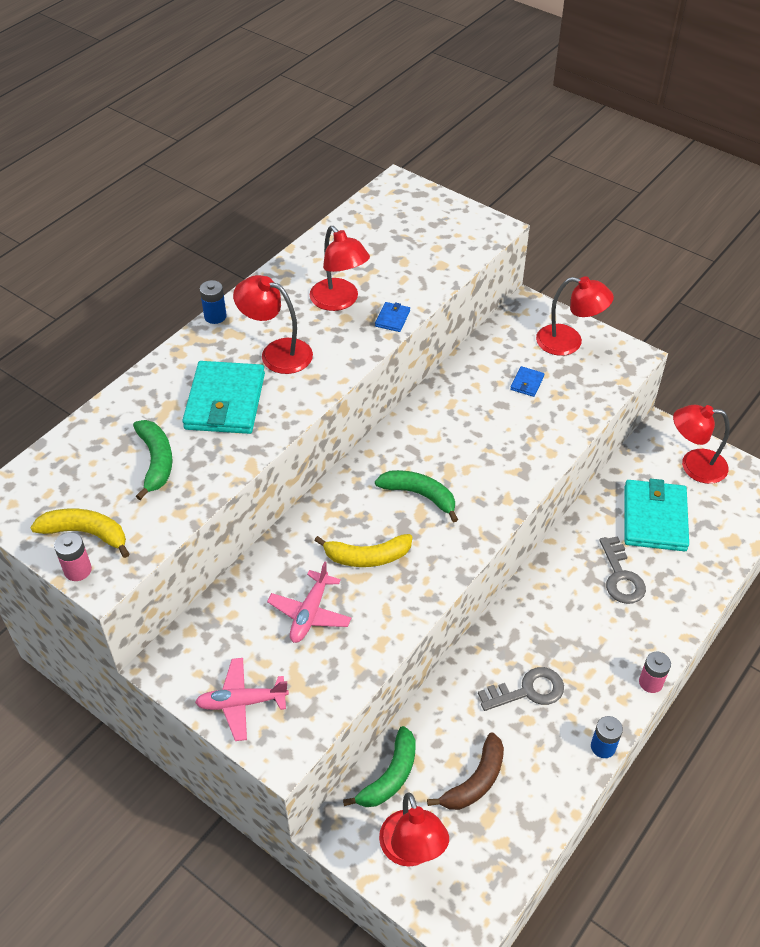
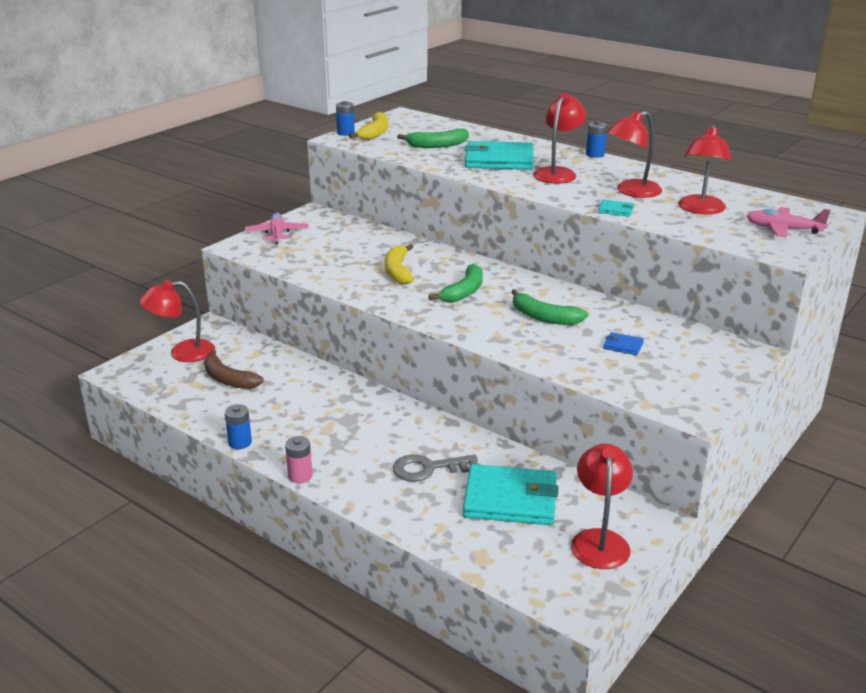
camera: 90 degrees right, 20 degrees down
pink battery [54,532,92,581] -> blue battery [336,101,355,136]
pink plane [267,561,351,643] -> pink plane moved to [746,207,831,238]
green banana [343,726,415,807] -> green banana moved to [511,289,588,325]
blue wallet [375,302,410,332] -> turquoise wallet [598,200,634,217]
grey key [478,667,564,711] -> none
red lamp [536,276,614,356] -> red lamp moved to [678,125,731,214]

